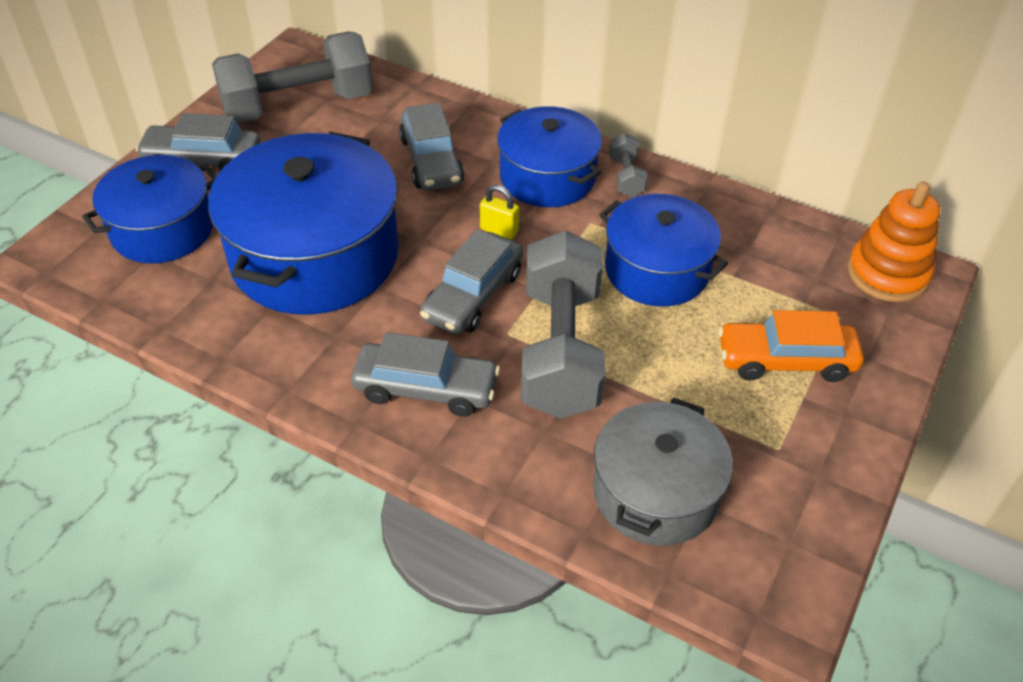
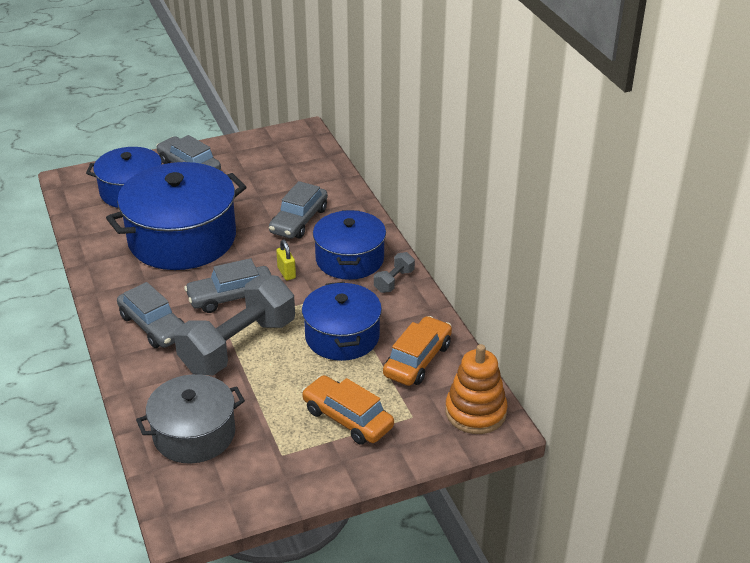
camera: 40 degrees right, 10 degrees down
grey dumbbell [212,32,373,123] -> none
none -> orange car [383,316,452,386]

